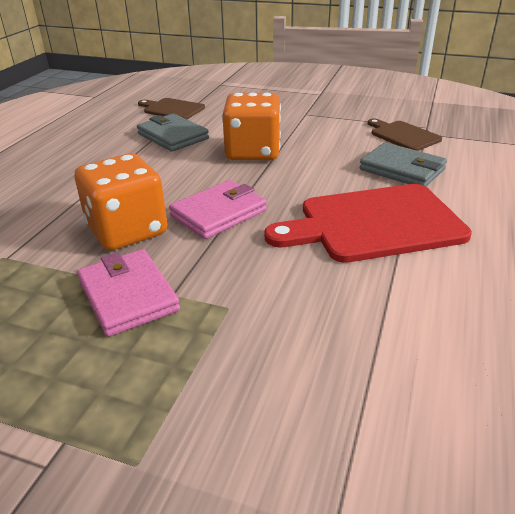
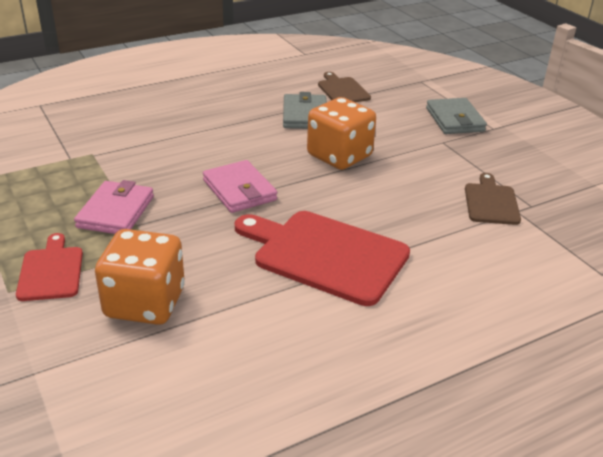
camera: 40 degrees right, 0 degrees up
orange dice [75,153,167,250] -> orange dice moved to [95,229,185,325]
pink wallet [169,180,267,239] -> pink wallet turned 60 degrees clockwise [203,160,277,213]
grey wallet [359,142,447,186] -> grey wallet moved to [426,98,487,134]
none -> red cutting board [16,233,83,301]

